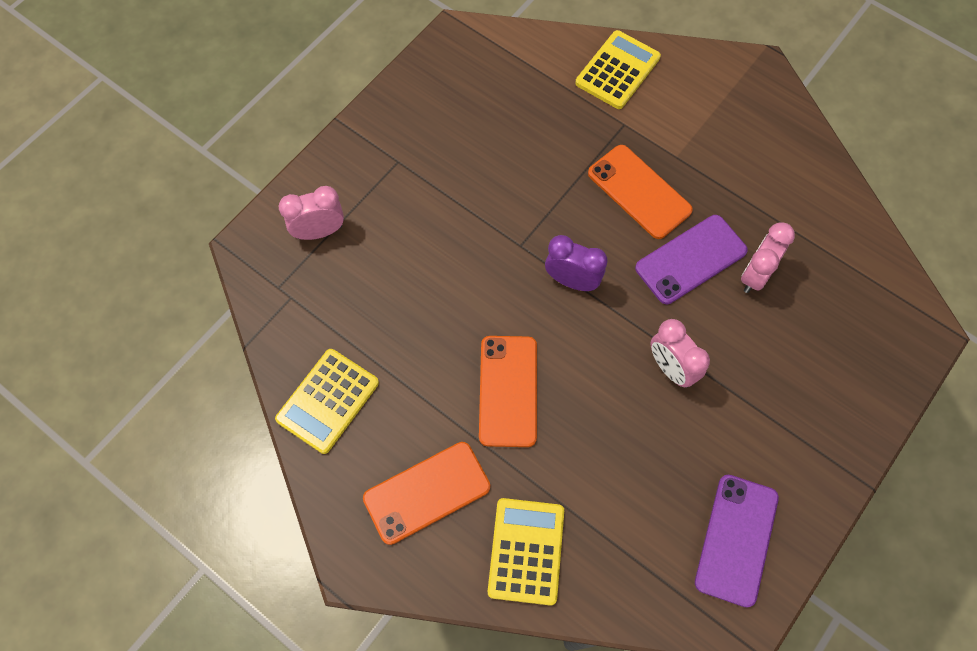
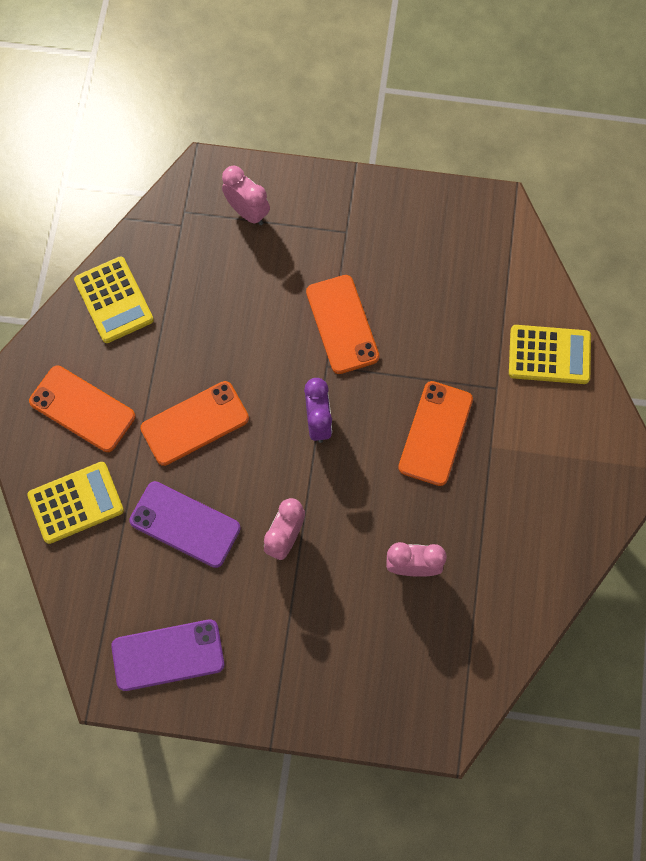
camera: 60 degrees right, 5 degrees up
yellow calculator [275,349,379,454] -> yellow calculator turned 120 degrees counterclockwise [74,256,154,343]
purple phone [635,215,748,304] -> purple phone moved to [129,481,241,568]
none -> orange phone [306,275,379,374]

